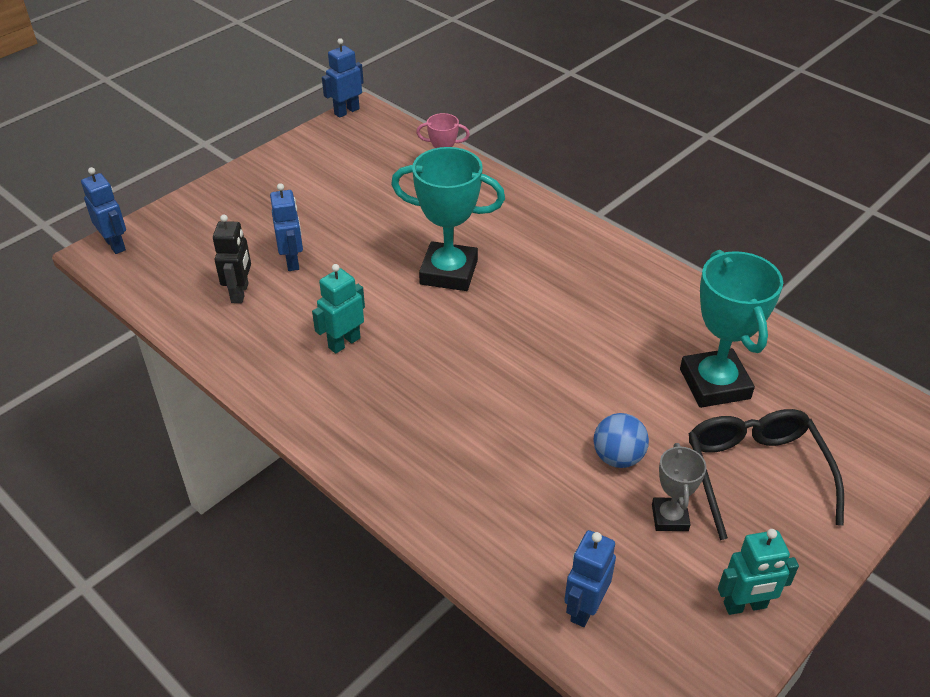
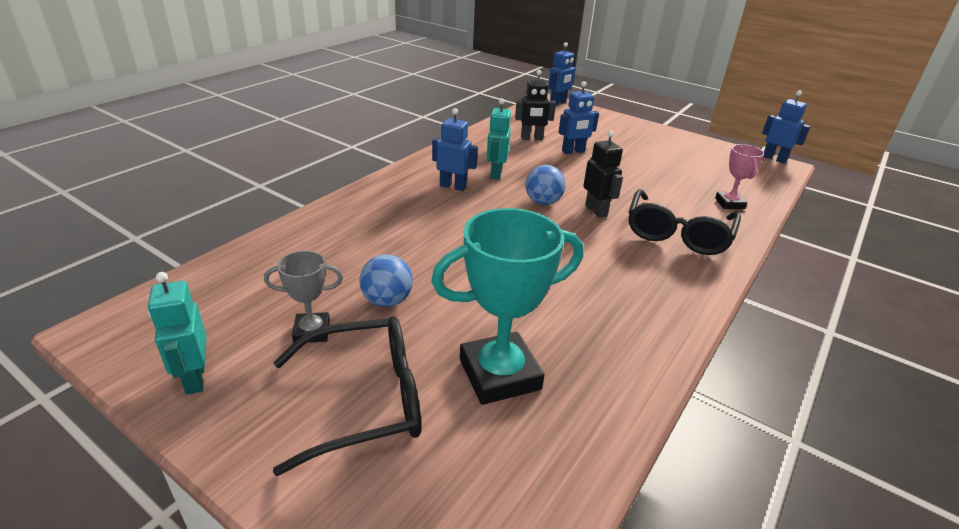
camera: 80 degrees right, 10 degrees down
turquoise robot [312,264,365,354] -> turquoise robot turned 120 degrees counterclockwise [487,98,511,180]
turquoise trophy [391,147,505,291] -> black robot [583,131,623,218]
blue robot [564,530,616,627] -> blue robot moved to [432,108,478,191]
none -> blue ball [526,165,565,205]
none -> black glasses [629,189,741,255]

